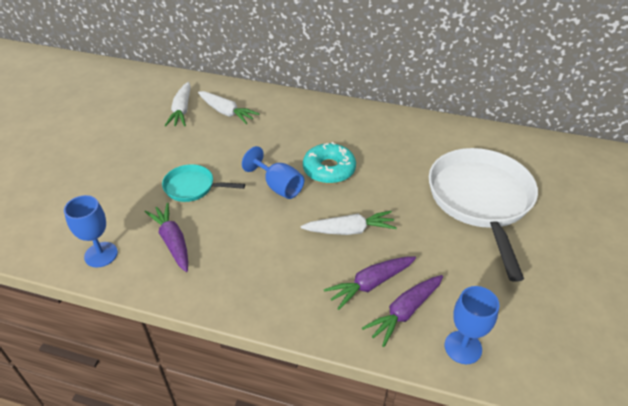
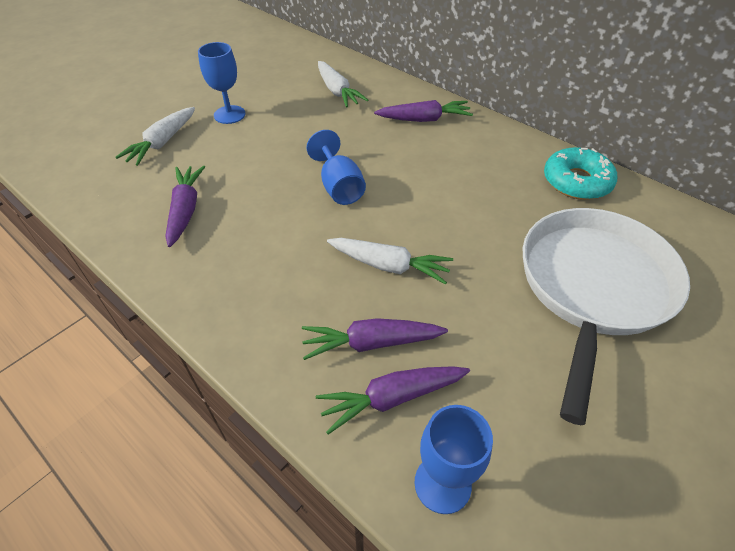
camera: 25 degrees right, 5 degrees up
blue goblet [64,195,118,268] -> blue goblet moved to [198,42,245,124]
turquoise pan [162,164,245,202] -> none
white carrot [165,82,191,126] -> white carrot moved to [115,107,195,166]
turquoise donut [303,142,356,184] -> turquoise donut moved to [544,147,617,200]
none -> purple carrot [374,100,473,122]

